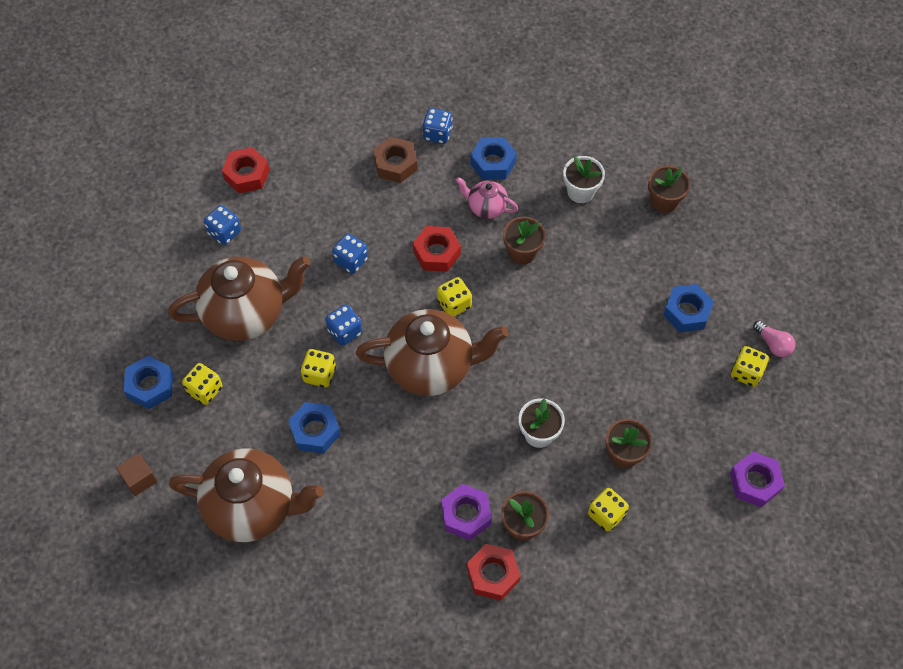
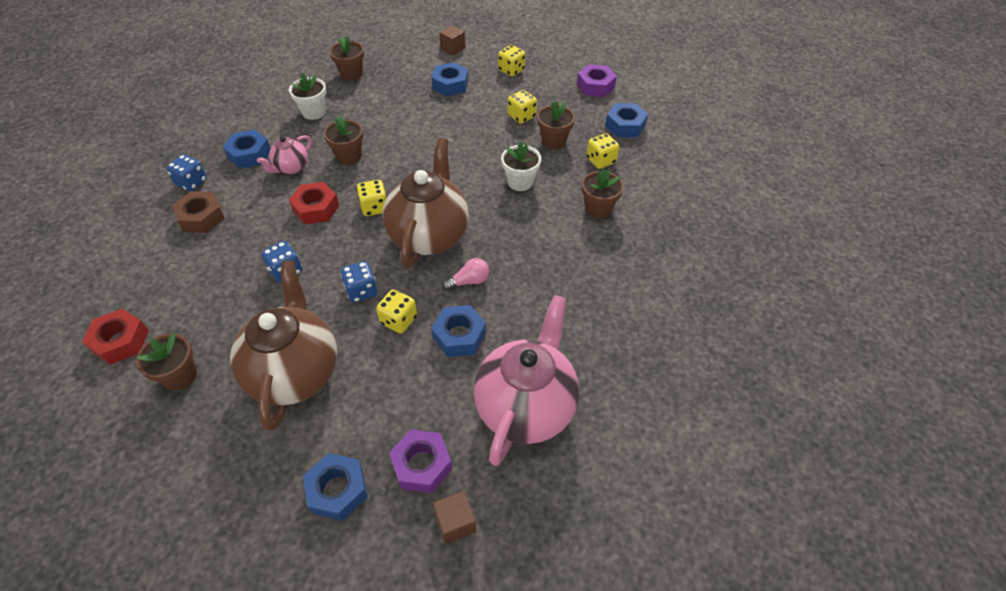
camera: 75 degrees left, 10 degrees down
brown teapot [169,448,324,542] -> pink teapot [474,295,579,466]
yellow dice [182,363,222,405] -> yellow dice moved to [508,90,537,124]
blue dice [204,205,241,245] -> brown flower pot [136,333,197,390]
purple nut [442,484,492,540] -> purple nut moved to [389,429,452,493]
red nut [467,544,521,601] -> none
pink light bulb [753,321,795,357] -> pink light bulb moved to [442,258,489,291]
none -> brown cube [439,25,466,55]
none -> blue nut [605,103,648,137]

